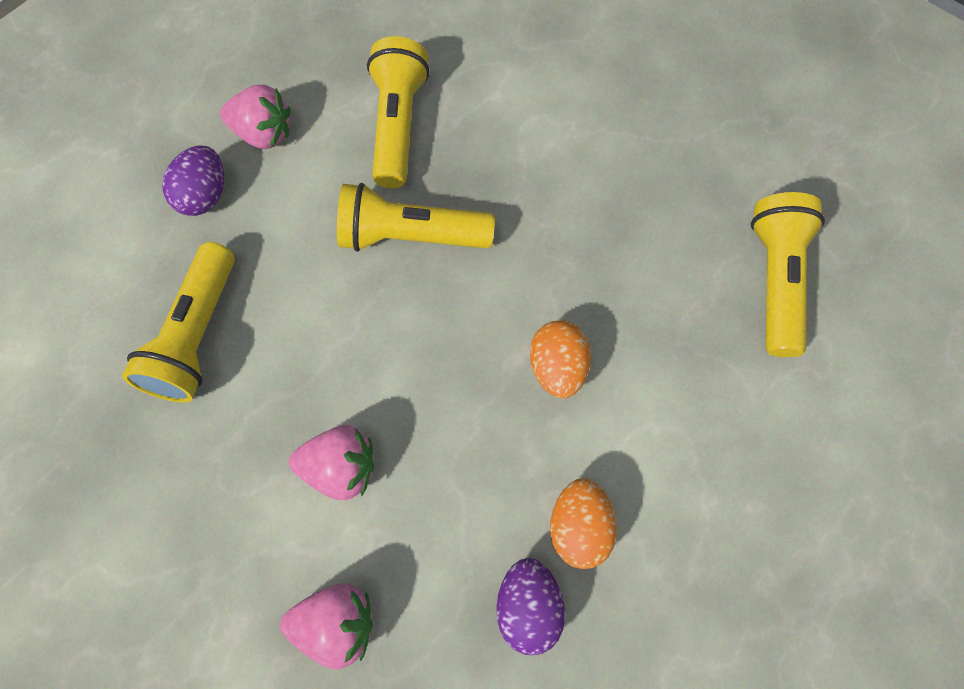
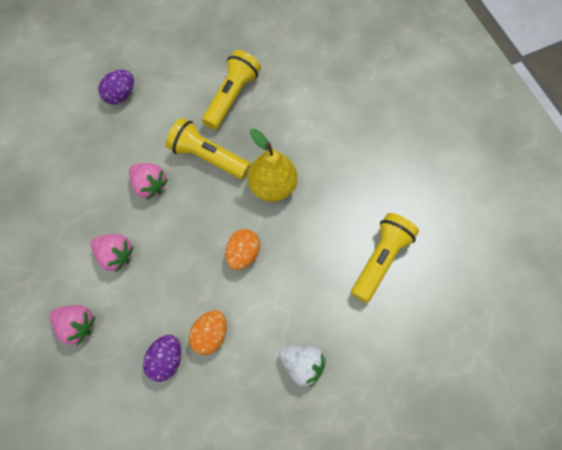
camera: 25 degrees right, 0 degrees up
yellow flashlight [122,242,235,403] -> none
pink strawberry [220,85,291,149] -> pink strawberry moved to [129,163,168,199]
none -> yellow pear [247,129,297,202]
none -> white strawberry [279,345,326,387]

